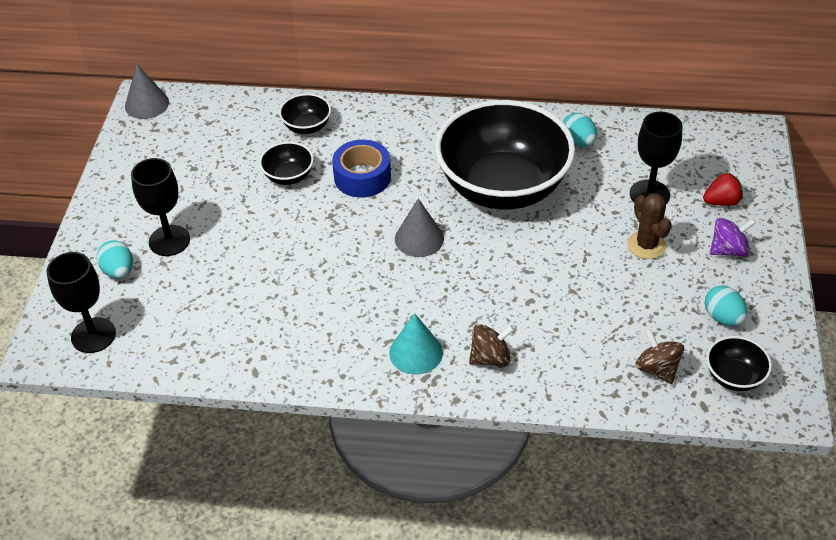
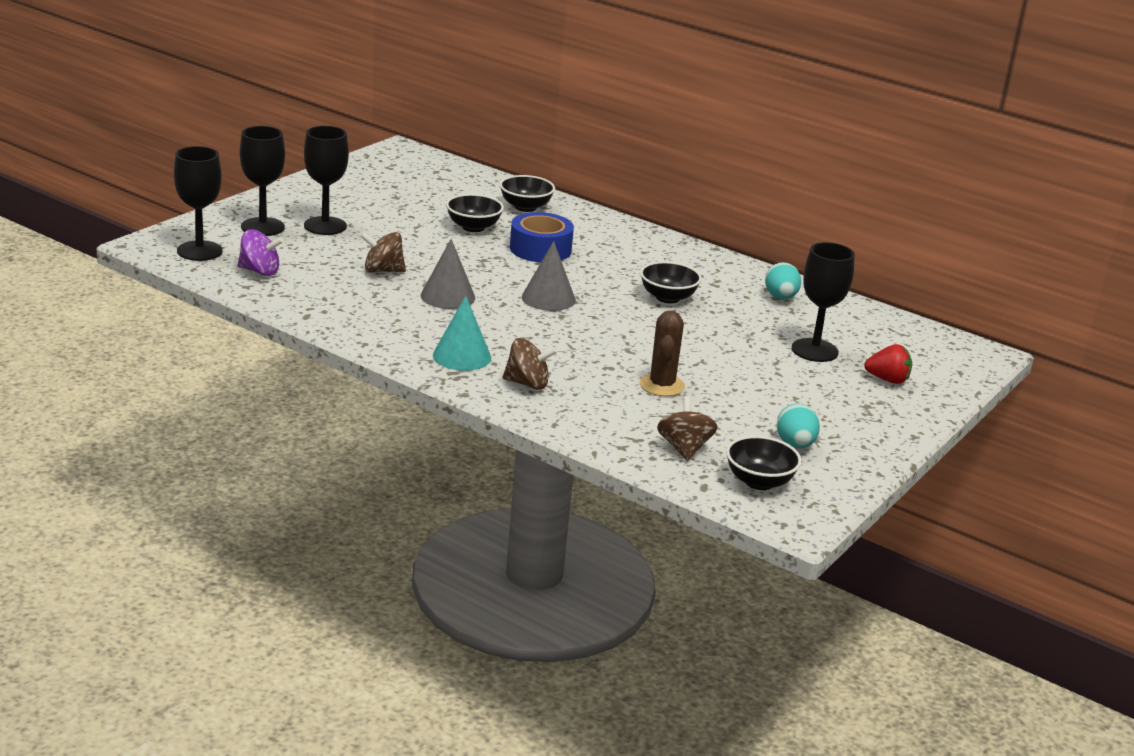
camera: 25 degrees right, 20 degrees down
turquoise egg [97,240,133,279] -> black goblet [240,126,285,236]
grey cone [125,64,169,119] -> grey cone moved to [421,239,475,309]
black bowl [435,100,575,210] -> black bowl [640,261,702,303], size x0.40
brown cactus [628,193,671,259] -> brown cactus moved to [640,311,685,396]
purple spinning top [710,218,756,257] -> purple spinning top moved to [238,229,284,276]
none -> brown spinning top [360,232,406,273]

